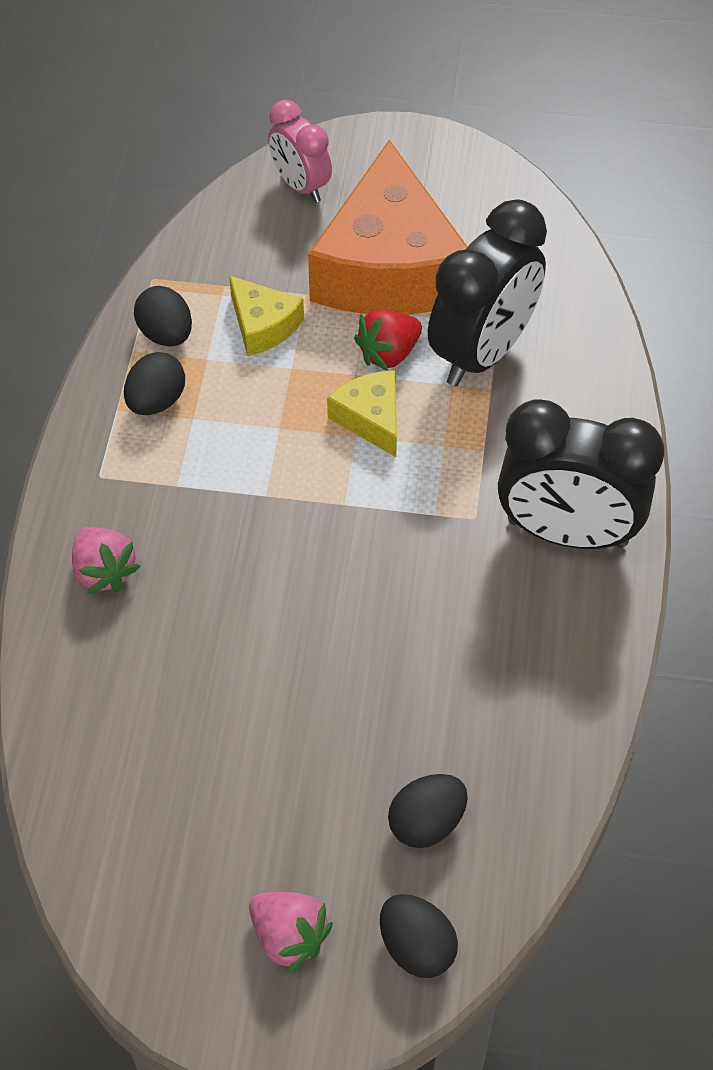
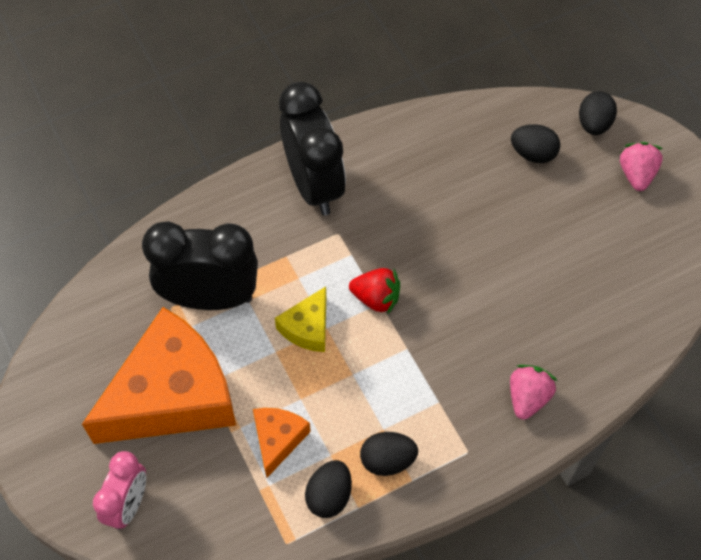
camera: 125 degrees left, 5 degrees up
yellow cheese [229,276,304,356] -> orange cheese [253,408,311,478]
red strawberry [354,309,422,371] -> red strawberry moved to [349,268,400,315]

